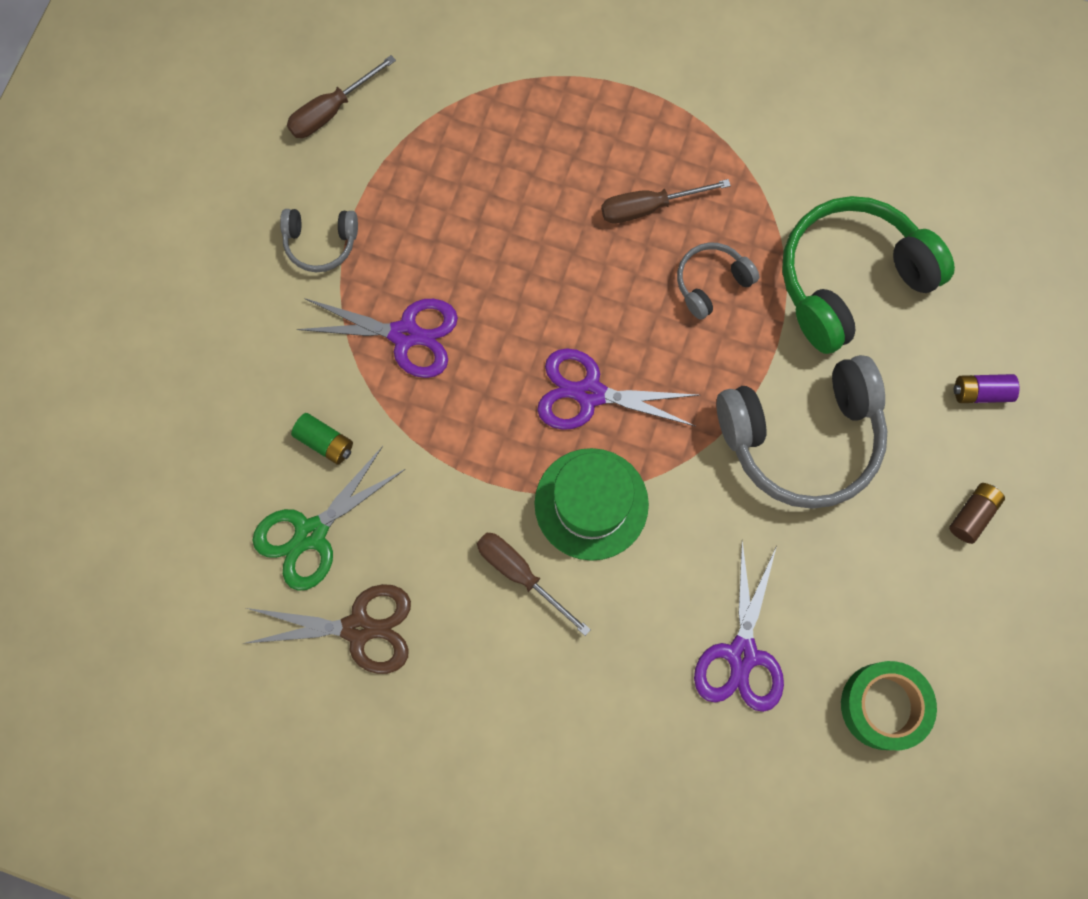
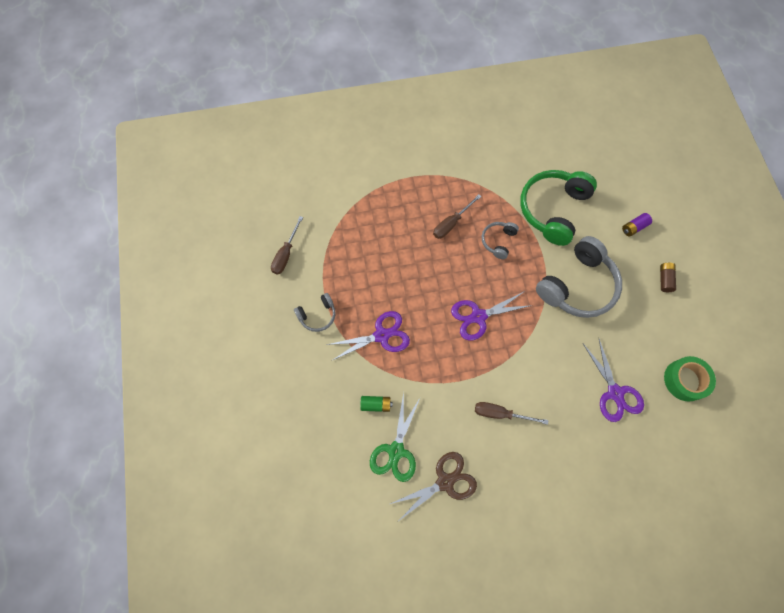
camera: 30 degrees left, 5 degrees down
green hat [534,448,649,561] -> none

